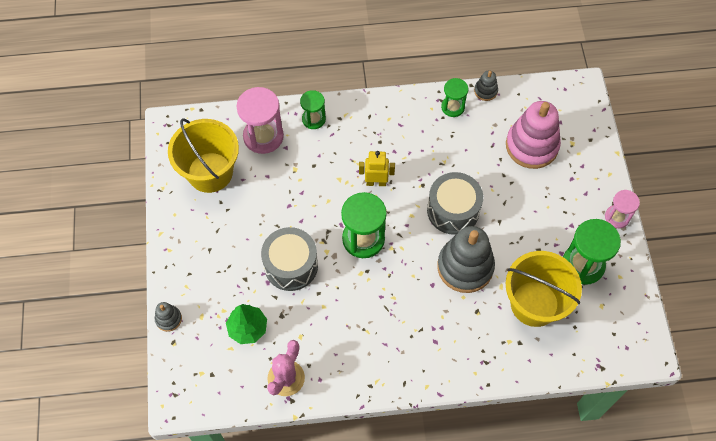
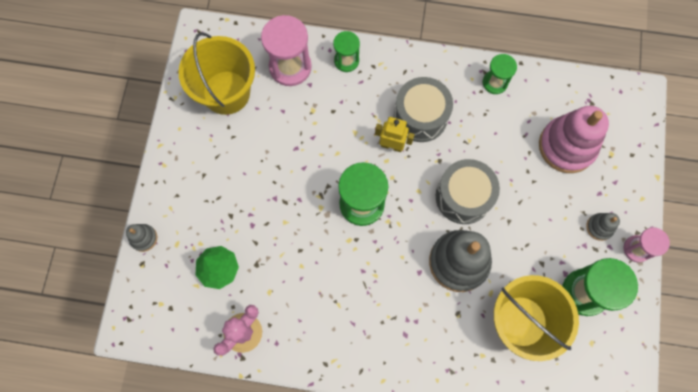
camera: 15 degrees right, 10 degrees up
grey drum [261,227,318,291] -> grey drum moved to [394,77,453,142]
grey stacking toy [474,71,498,101] -> grey stacking toy moved to [586,213,620,241]

